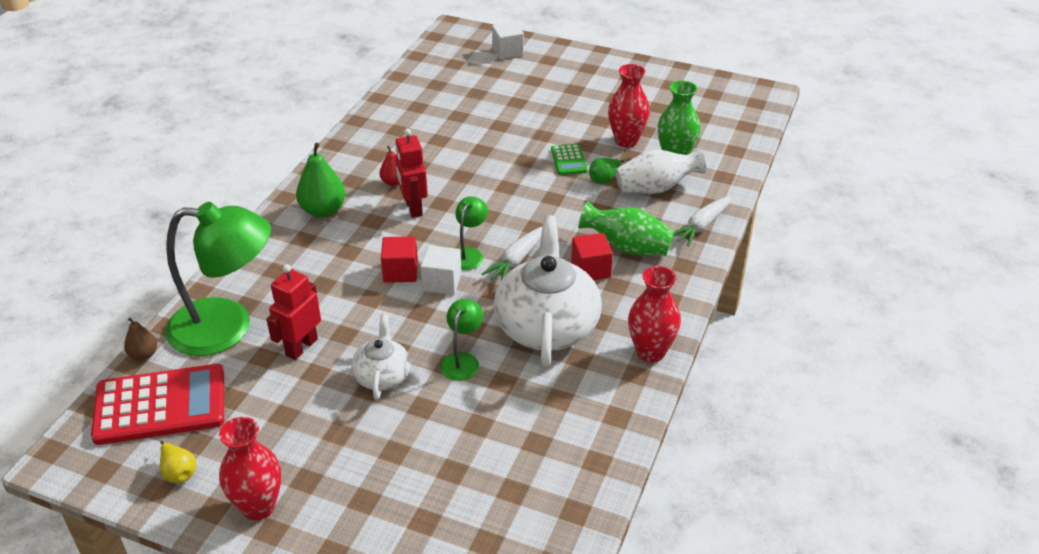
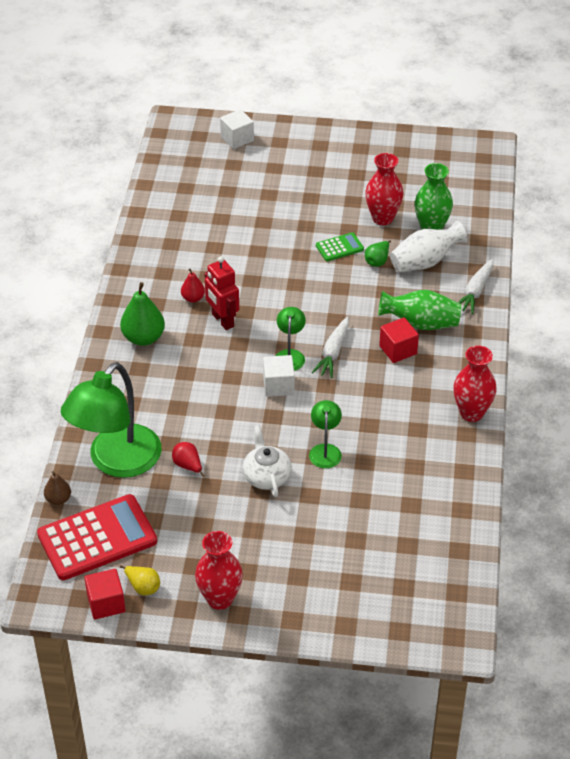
camera: 15 degrees left, 5 degrees up
green lamp [165,202,271,356] -> green lamp turned 135 degrees clockwise [61,362,162,478]
red robot [266,264,321,360] -> red pear [172,442,204,477]
red cube [381,236,418,283] -> red cube moved to [84,569,125,620]
white teapot [494,215,602,367] -> none
green calculator [551,144,588,175] -> green calculator turned 90 degrees counterclockwise [316,232,364,261]

